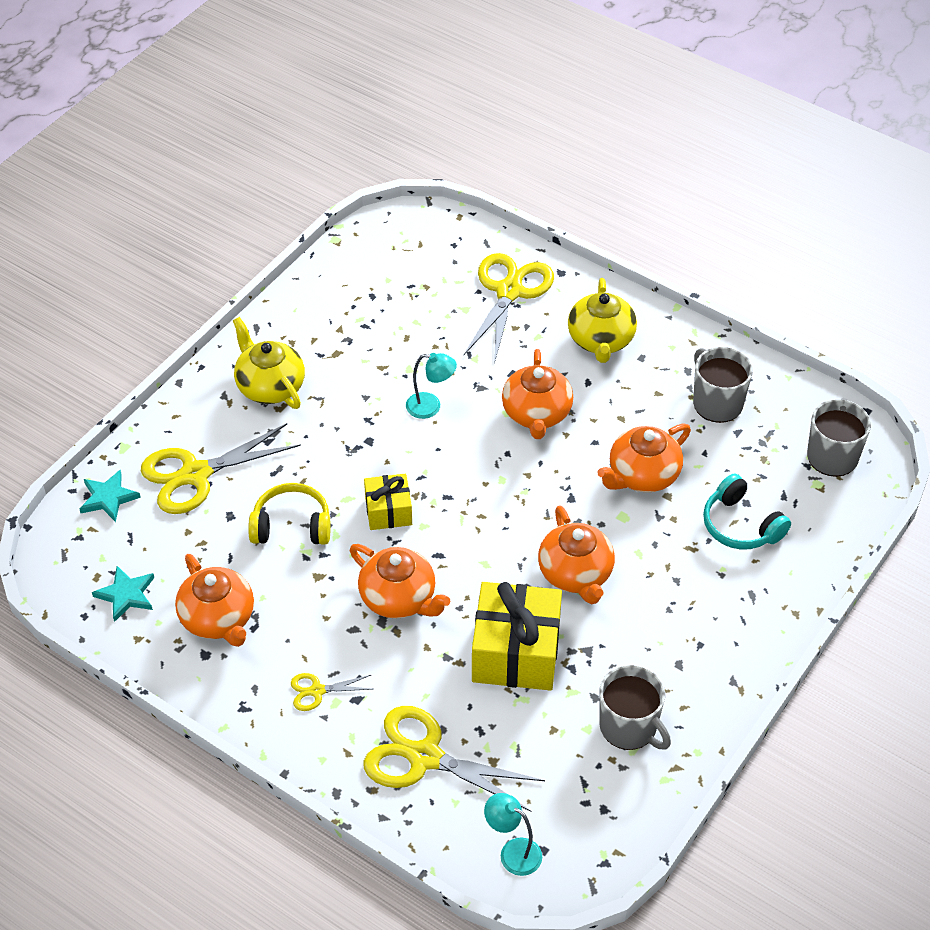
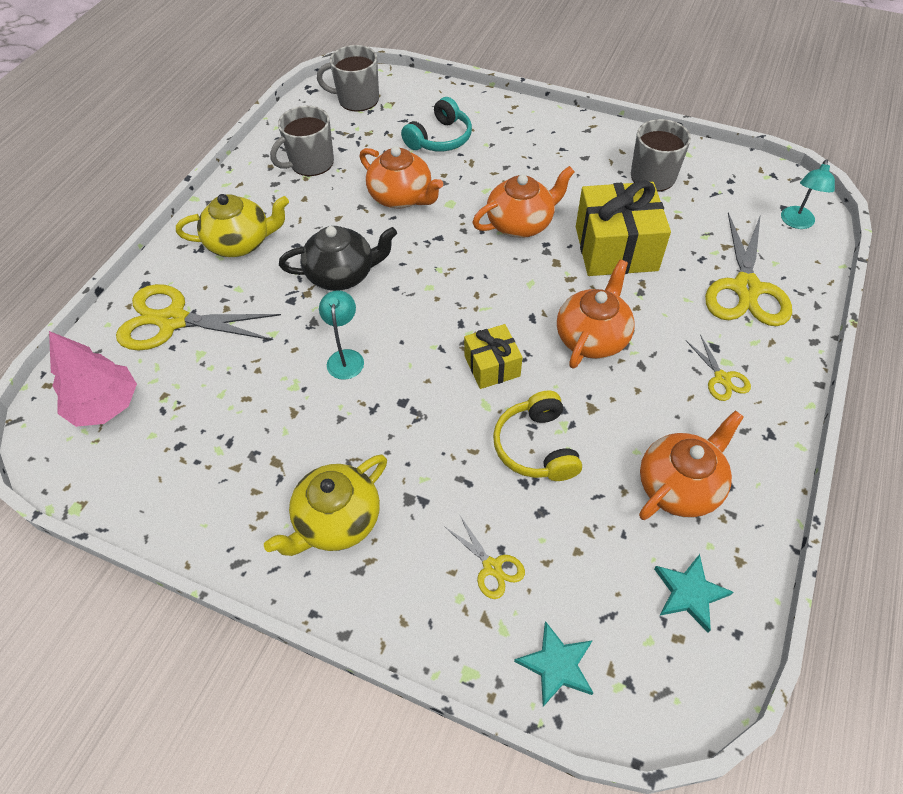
camera: 100 degrees left, 5 degrees up
yellow scissors [141,423,301,514] -> yellow scissors [444,516,525,599], size x0.48
orange teapot [502,349,573,439] -> black teapot [279,226,397,291]
none -> pink tree [49,331,137,427]

